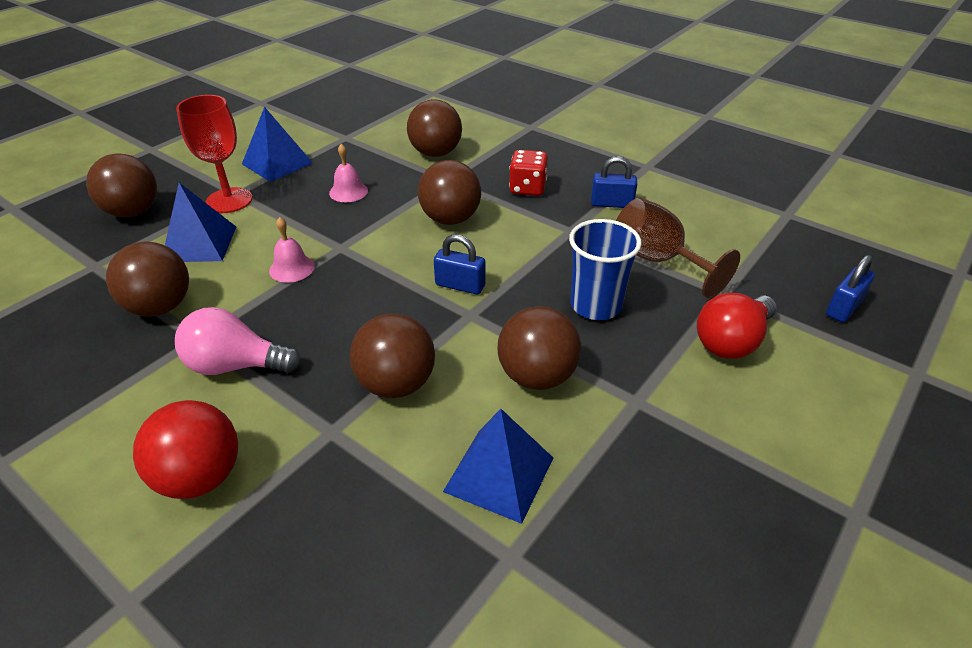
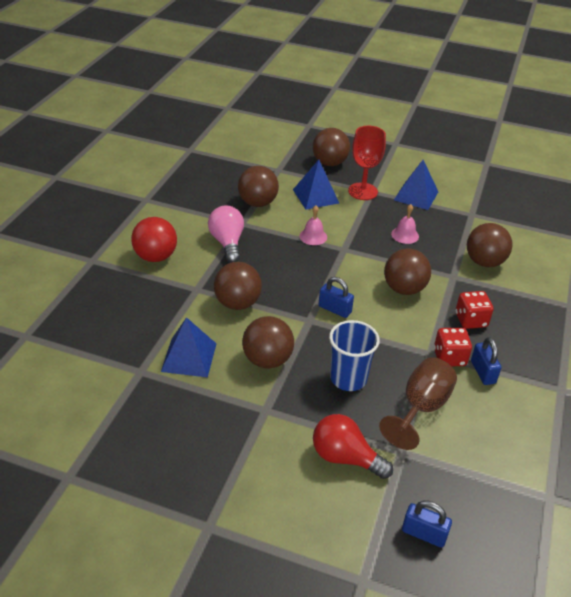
camera: 70 degrees right, 0 degrees up
blue padlock [434,234,485,294] -> blue padlock turned 60 degrees counterclockwise [319,277,354,318]
none -> red dice [434,328,472,366]

